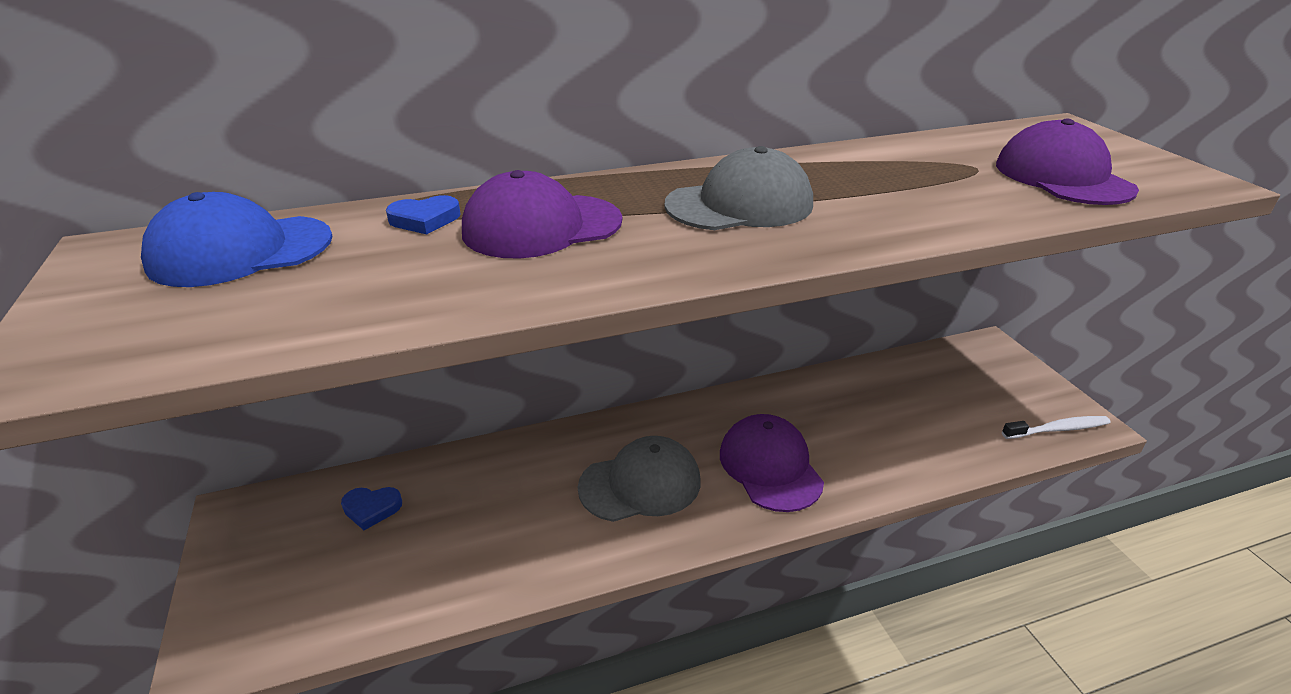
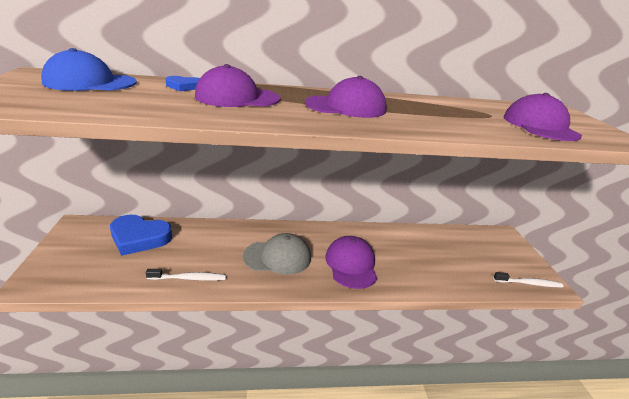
camera: 10 degrees right, 5 degrees down
blue heart [341,487,402,530] -> blue heart [110,215,172,256], size x2.04
grey cap [664,146,813,230] -> purple cap [305,76,387,118]
none -> white toothbrush [146,269,226,281]

